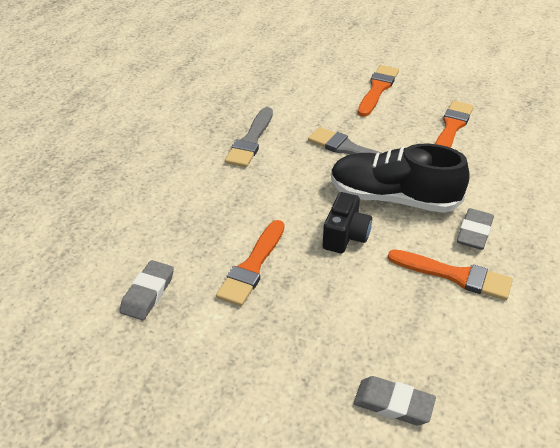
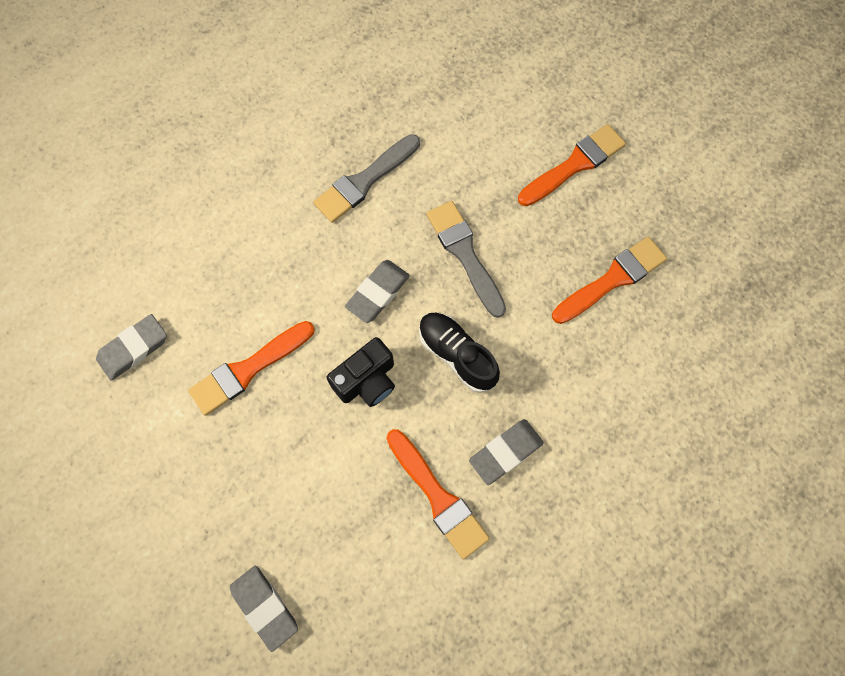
camera: 30 degrees right, 30 degrees up
black shoe [331,144,470,213] -> black shoe [419,313,500,393], size x0.61
none -> grey eraser [345,260,410,323]

